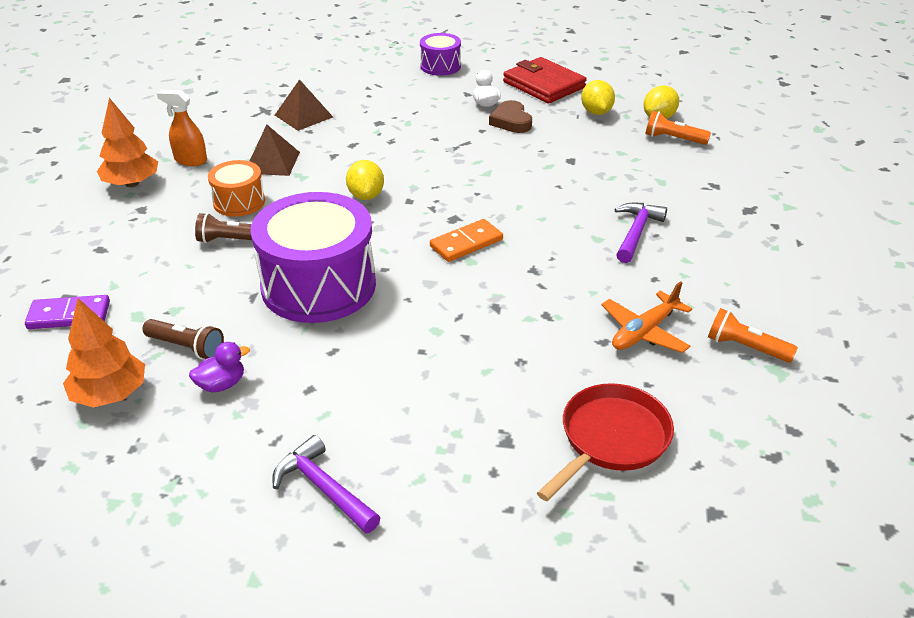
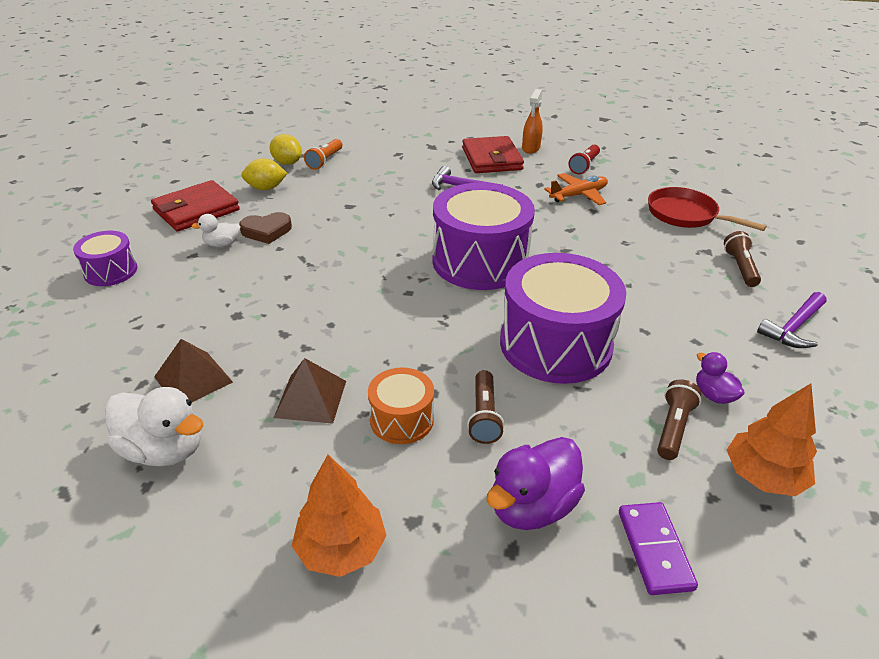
camera: 90 degrees left, 0 degrees up
orange spray bottle [157,90,207,166] -> orange spray bottle moved to [522,89,543,154]
yellow lemon [346,160,384,200] -> none
orange domino [430,219,503,262] -> purple drum [433,183,535,290]
orange plane [601,281,692,353] -> orange plane turned 75 degrees counterclockwise [544,173,608,205]
orange flashlight [708,308,798,363] -> red flashlight [569,145,600,174]
none -> white duck [105,387,203,467]
none -> red wallet [462,136,524,173]
none -> purple duck [487,437,585,530]
none -> brown flashlight [724,231,761,287]

